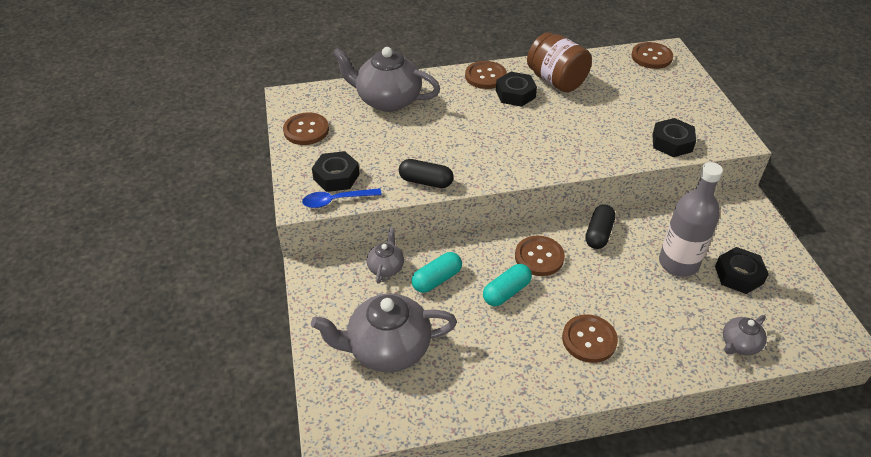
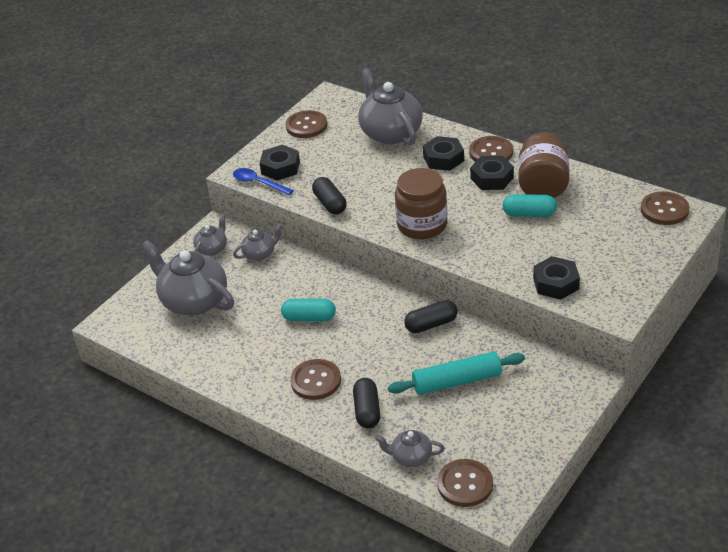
camera: 50 degrees right, 5 degrees down
turquoise capsule [411,252,462,293] -> turquoise capsule moved to [502,194,557,217]
brown button [515,236,565,276] -> brown button moved to [437,459,493,507]
grey bottle [659,162,723,277] -> turquoise rolling pin [388,352,525,395]
black nut [715,247,768,294] -> black nut moved to [423,136,464,171]
none -> grey teapot [193,214,227,256]
none -> black capsule [353,378,380,428]
none -> brown jar [395,168,447,239]

